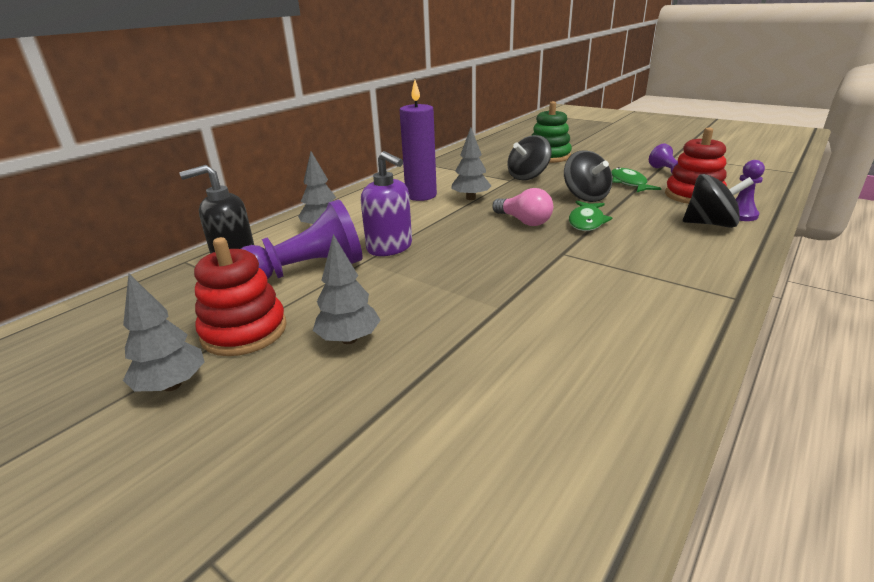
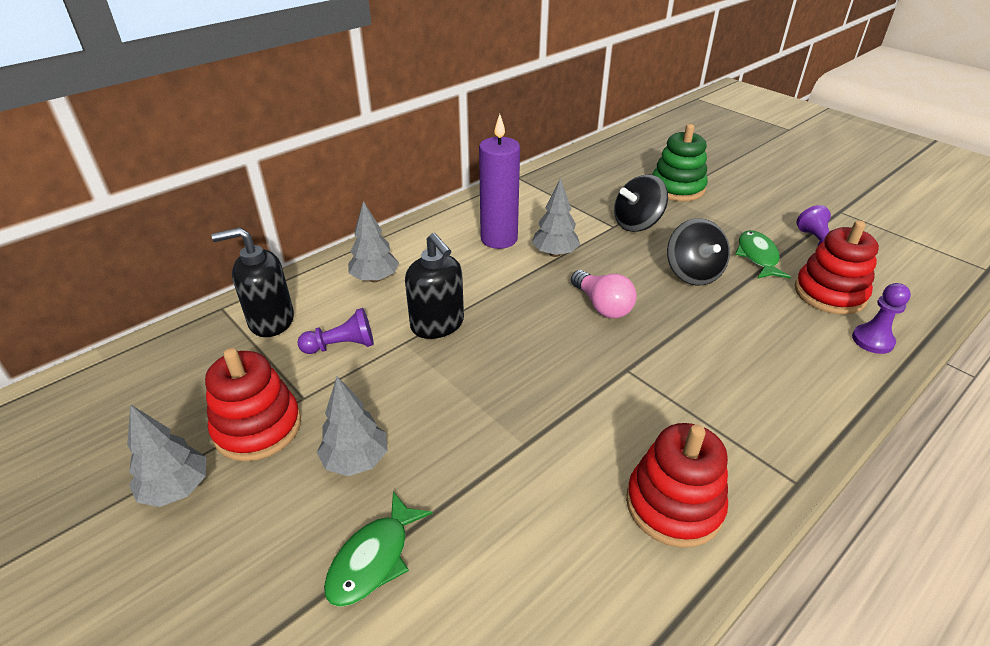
camera: 10 degrees right, 10 degrees up
purple pawn [241,199,363,279] -> purple pawn [297,308,374,354], size x0.55
purple soap dispenser [361,151,412,256] -> black soap dispenser [405,233,464,339]
green fish [569,201,612,231] -> green fish moved to [324,491,433,607]
black spinning top [683,174,754,228] -> none
none -> red stacking toy [626,423,728,548]

